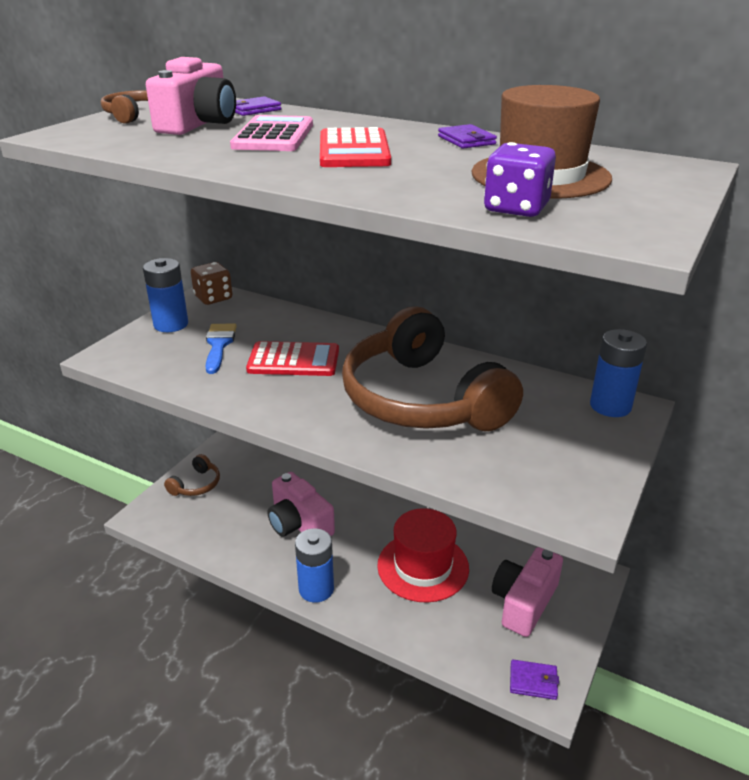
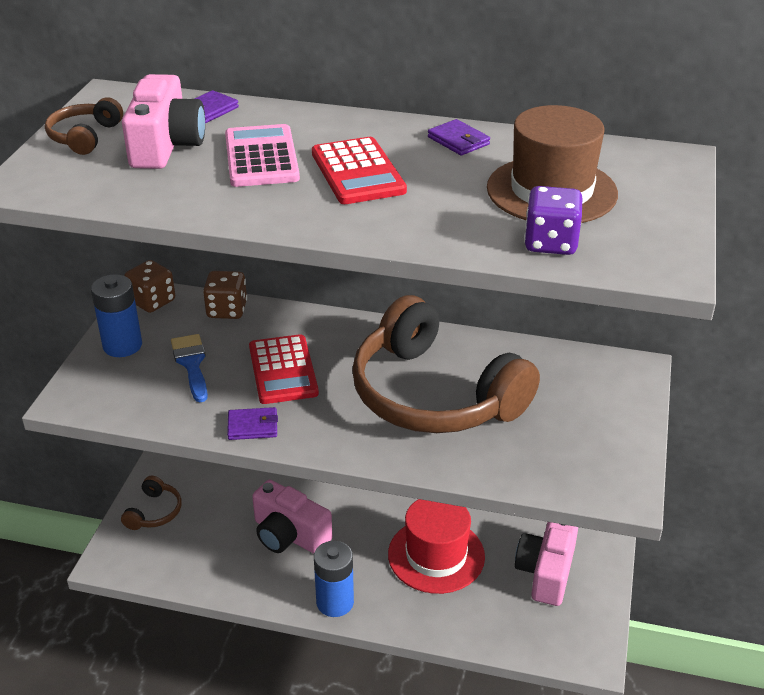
camera: 15 degrees left, 5 degrees up
red calculator [246,341,339,376] -> red calculator turned 90 degrees clockwise [249,334,319,404]
purple wallet [510,660,559,700] -> purple wallet moved to [227,407,278,440]
blue battery [590,329,647,417] -> none
none -> brown dice [203,271,247,319]

